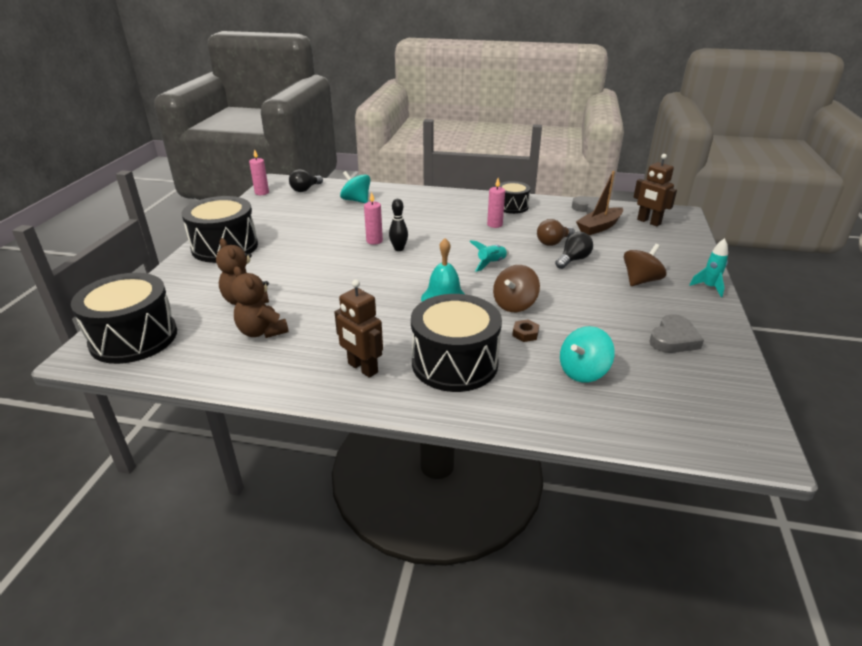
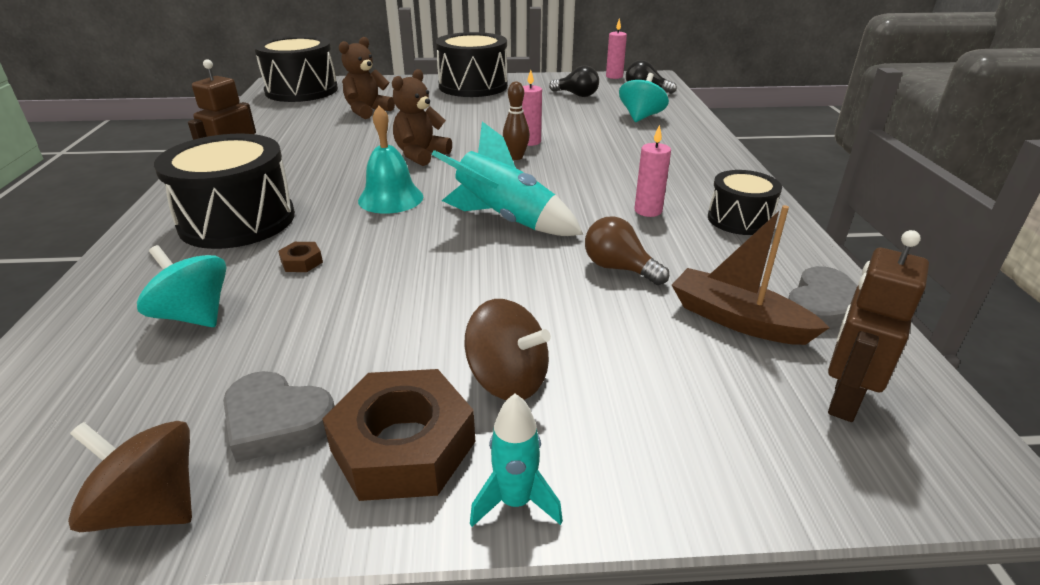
camera: 75 degrees right, 0 degrees up
brown teddy bear [231,266,289,338] -> brown teddy bear moved to [392,69,452,166]
black bowling pin [389,199,408,251] -> brown bowling pin [503,82,530,160]
turquoise rocket [469,240,509,272] -> turquoise rocket [432,122,583,236], size x1.79
brown spinning top [493,265,540,312] -> brown spinning top moved to [68,421,192,532]
black light bulb [555,232,593,269] -> black light bulb moved to [549,65,599,97]
none -> brown nut [323,369,475,501]

